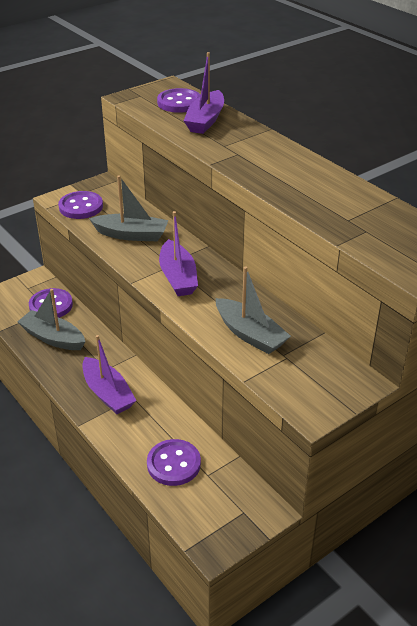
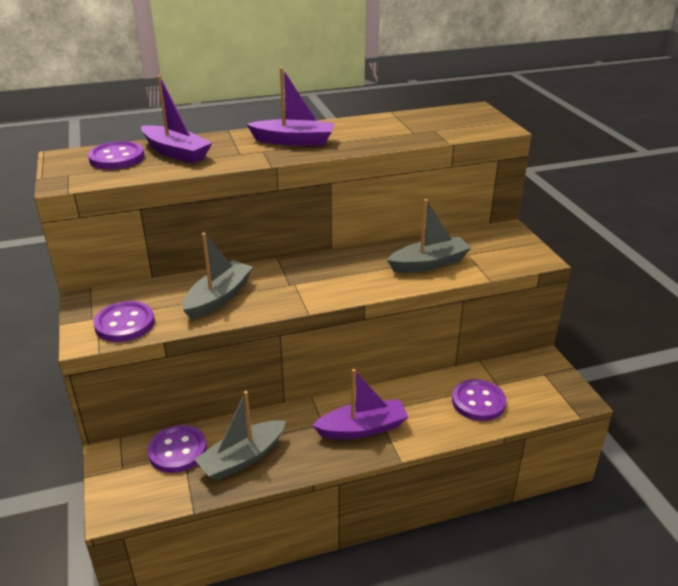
camera: 70 degrees left, 5 degrees down
purple boat [159,211,198,296] -> purple boat moved to [246,67,335,146]

